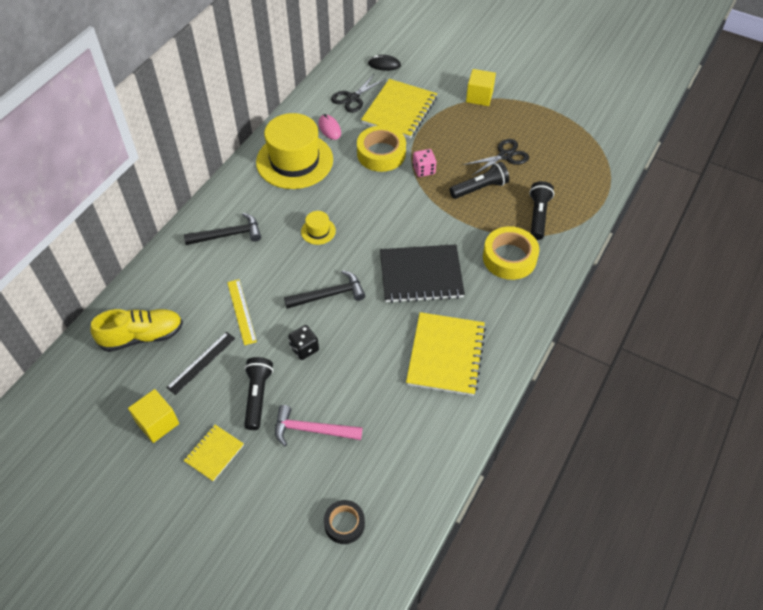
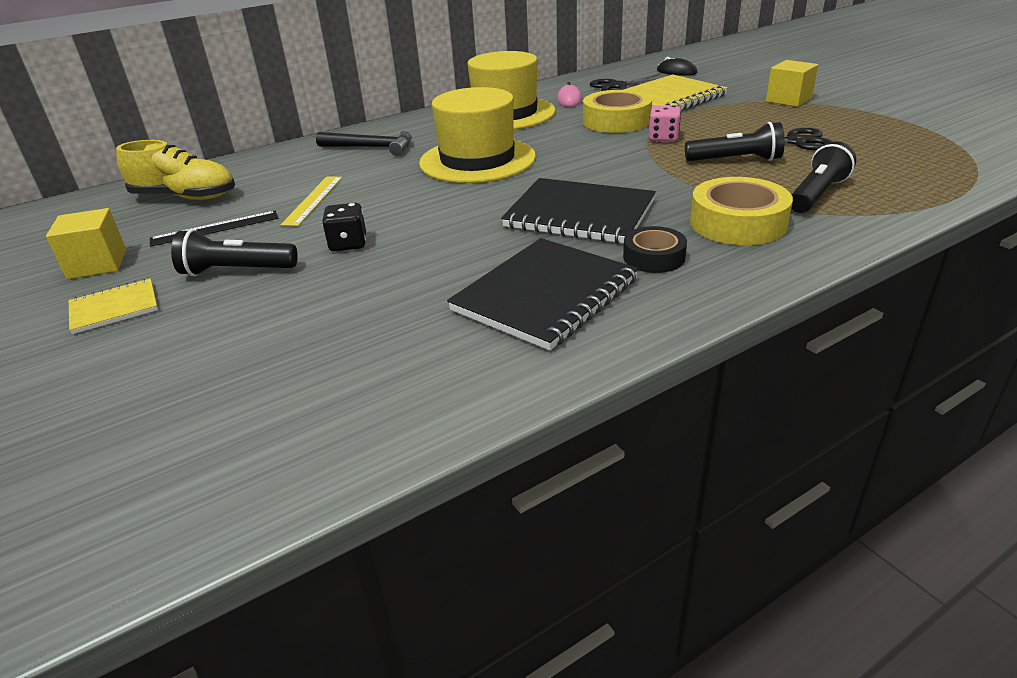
camera: 30 degrees right, 20 degrees down
black flashlight [244,357,273,430] -> black flashlight turned 120 degrees counterclockwise [171,229,298,276]
pink hammer [275,405,362,446] -> none
black hammer [284,270,365,309] -> none
yellow hat [301,211,336,245] -> yellow hat [419,87,536,183], size x2.37
black tape [324,500,365,544] -> black tape moved to [623,226,687,273]
yellow notebook [406,312,486,396] -> black notebook [447,238,639,350]

